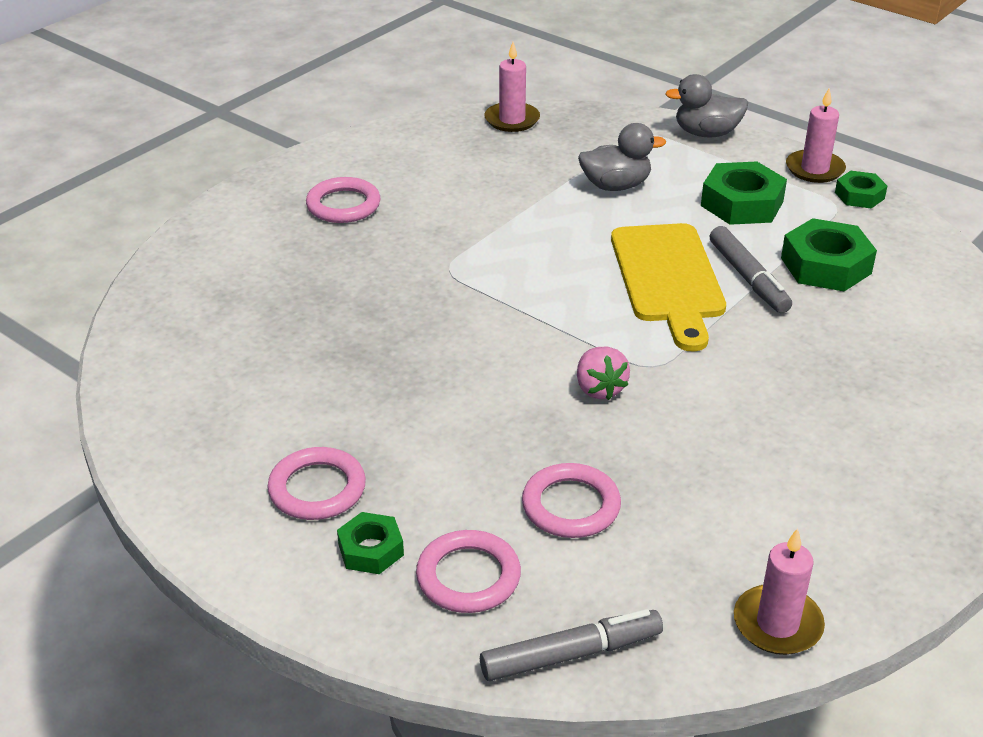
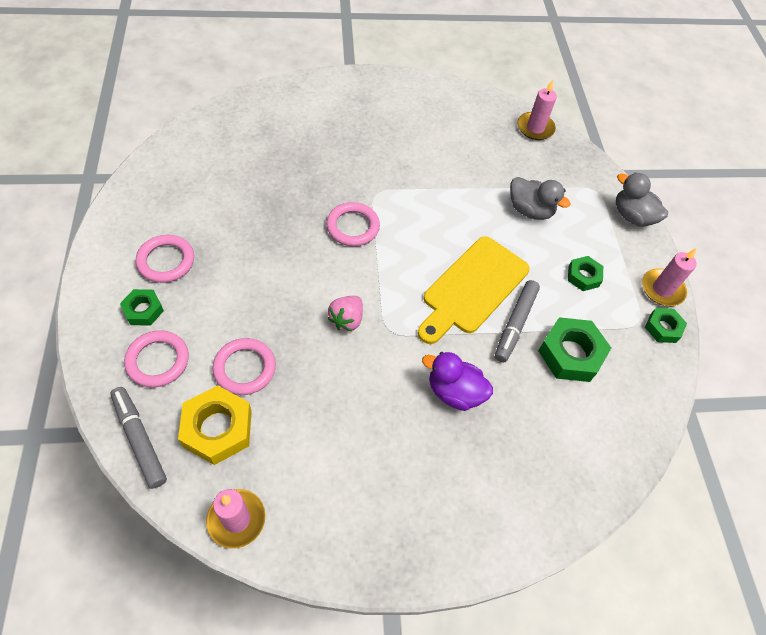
camera: 40 degrees right, 20 degrees up
pink ring [306,177,381,223] -> pink ring moved to [326,202,380,246]
grey marker [480,609,663,681] -> grey marker turned 150 degrees counterclockwise [110,387,167,489]
green nut [701,161,787,225] -> green nut [568,256,603,291], size x0.59
none -> yellow nut [178,386,252,465]
none -> purple duck [422,352,493,411]

